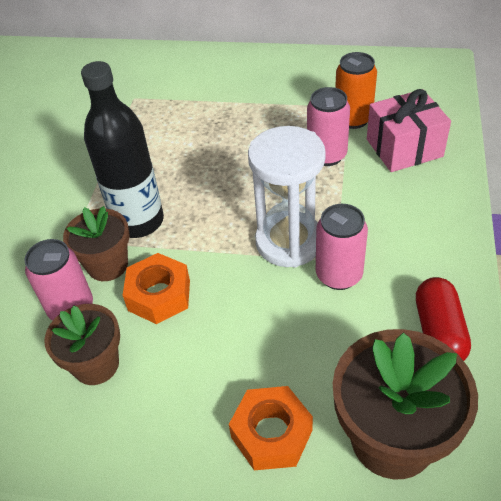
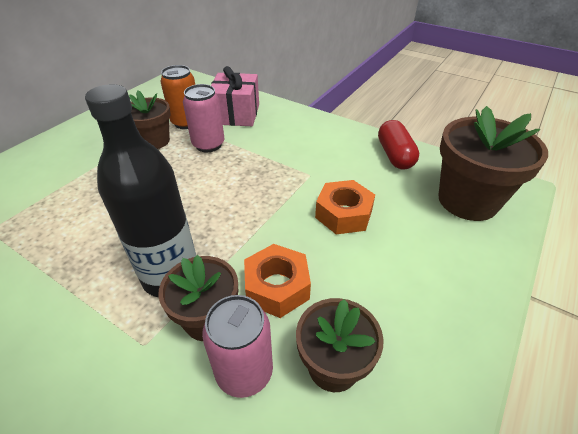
camera: 70 degrees left, 5 degrees down
orange nut [229,386,313,470] -> orange nut moved to [315,180,375,234]
white hourglass [248,126,326,268] -> none
pink can [316,204,368,290] -> none
red capsule [416,277,471,361] -> red capsule turned 60 degrees clockwise [378,120,419,170]
none -> brown flower pot [129,91,171,149]

